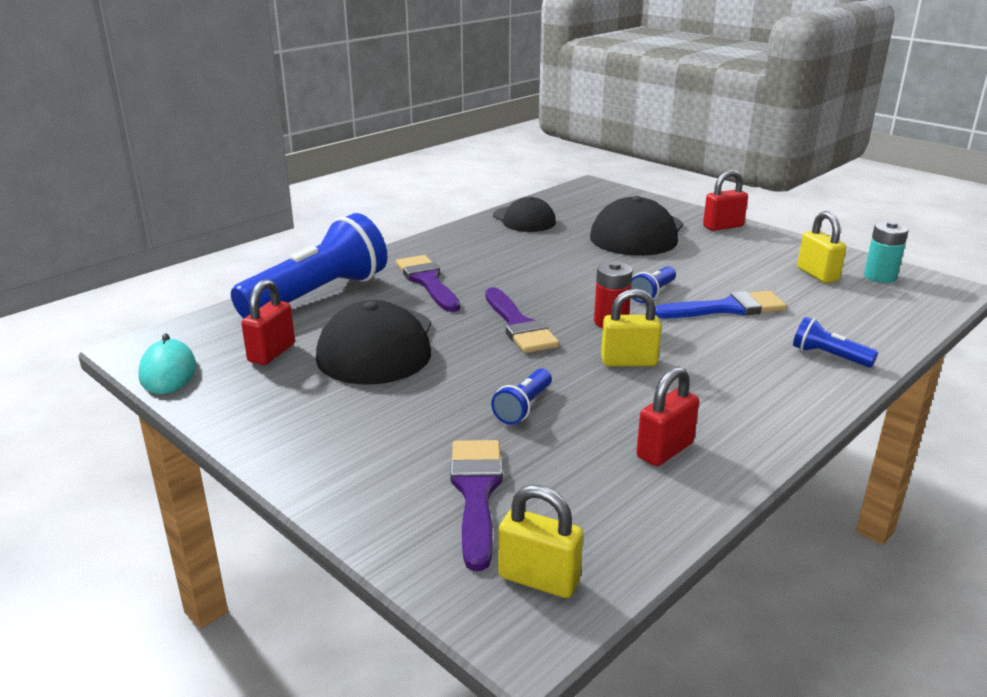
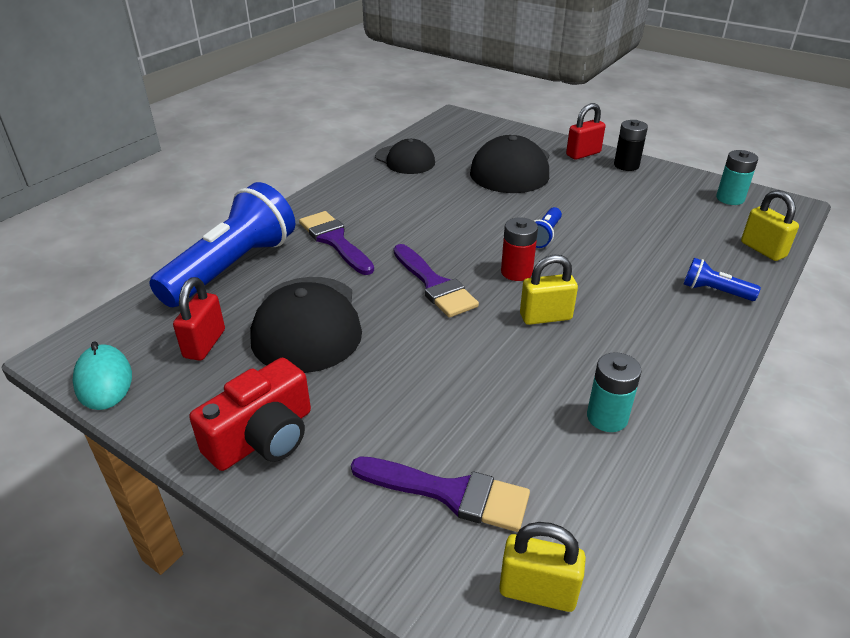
camera: 10 degrees left, 10 degrees up
purple brush [450,440,503,571] -> purple brush turned 120 degrees clockwise [351,456,530,532]
blue flashlight [491,368,552,425] -> none
red padlock [636,366,699,466] -> turquoise battery [587,352,642,432]
blue brush [655,291,787,318] -> none
yellow padlock [797,211,846,283] -> yellow padlock moved to [741,190,799,261]
none -> red camera [189,358,311,471]
none -> black battery [614,120,648,171]

